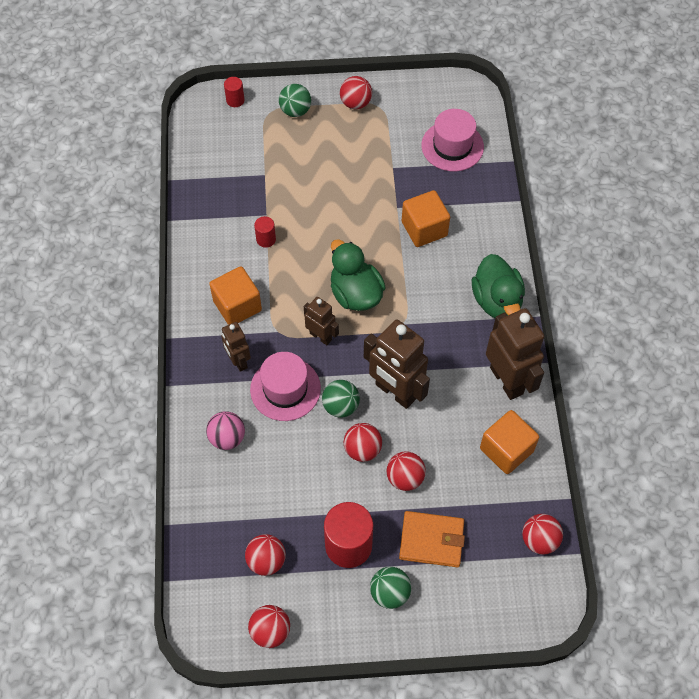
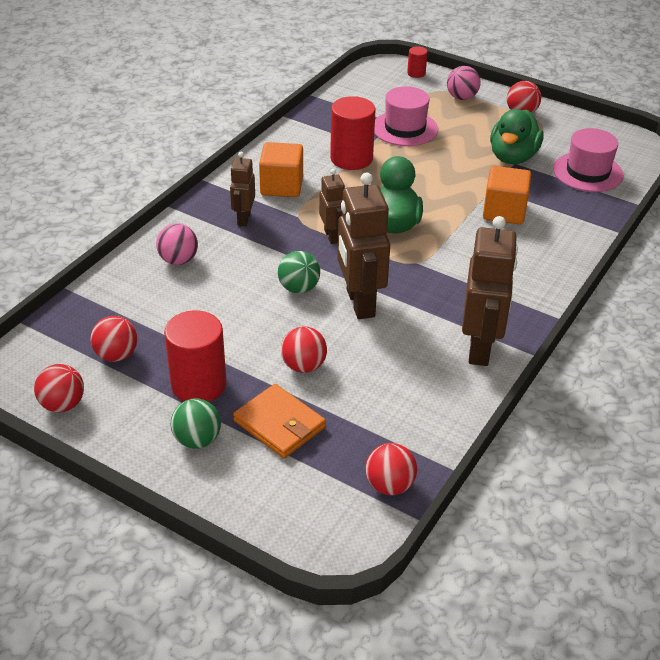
camera: 35 degrees right, 20 degrees down
pink hat [250,352,321,421] -> pink hat moved to [374,86,438,146]
red cylinder [254,216,276,248] -> red cylinder [330,96,376,170], size x2.08
green ball [279,84,311,117] -> pink ball [447,66,480,100]
red ball [344,423,382,462] -> none
green duck [472,254,525,318] -> green duck moved to [490,109,544,164]
orange cube [480,410,539,474] -> none

